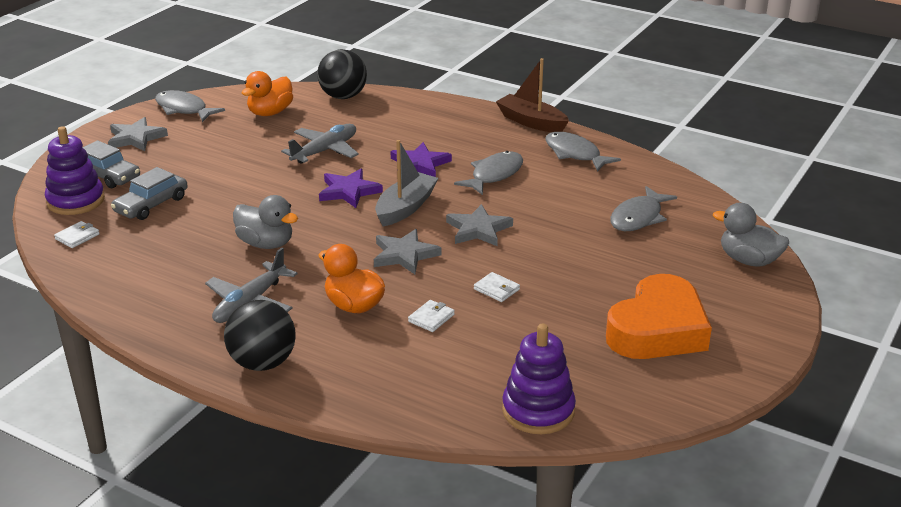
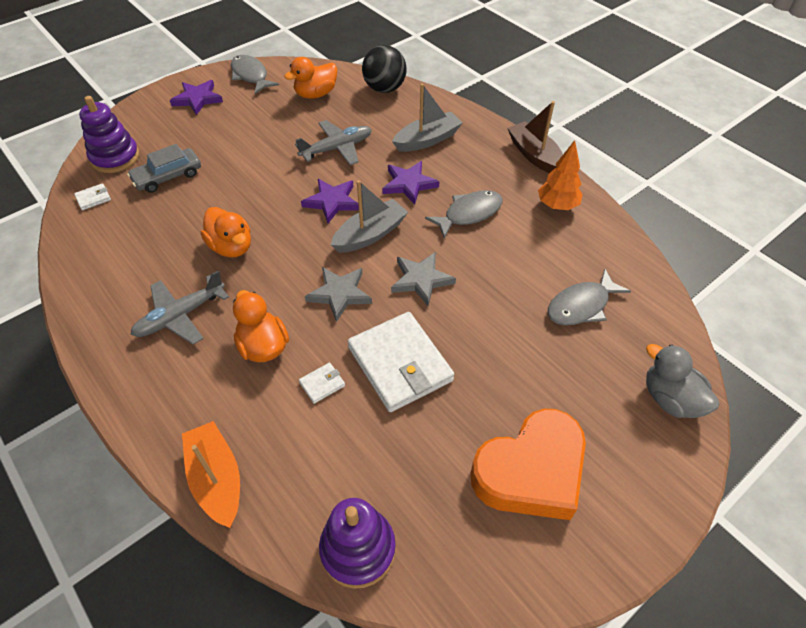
camera: 20 degrees right, 20 degrees up
grey car [83,140,140,188] -> none
grey star [108,117,168,151] -> purple star [170,80,223,115]
black ball [224,300,296,371] -> none
grey duck [233,195,298,249] -> orange duck [201,207,251,258]
white wallet [474,272,520,302] -> white wallet [348,312,454,412], size x2.47
grey fish [545,132,621,172] -> orange tree [538,140,583,210]
none -> orange boat [182,421,240,528]
none -> grey boat [392,83,463,152]

